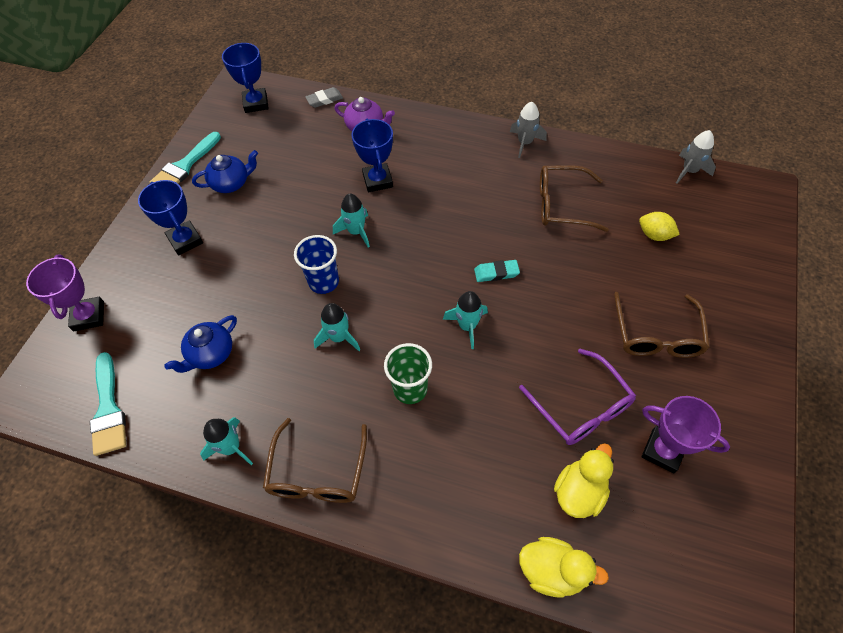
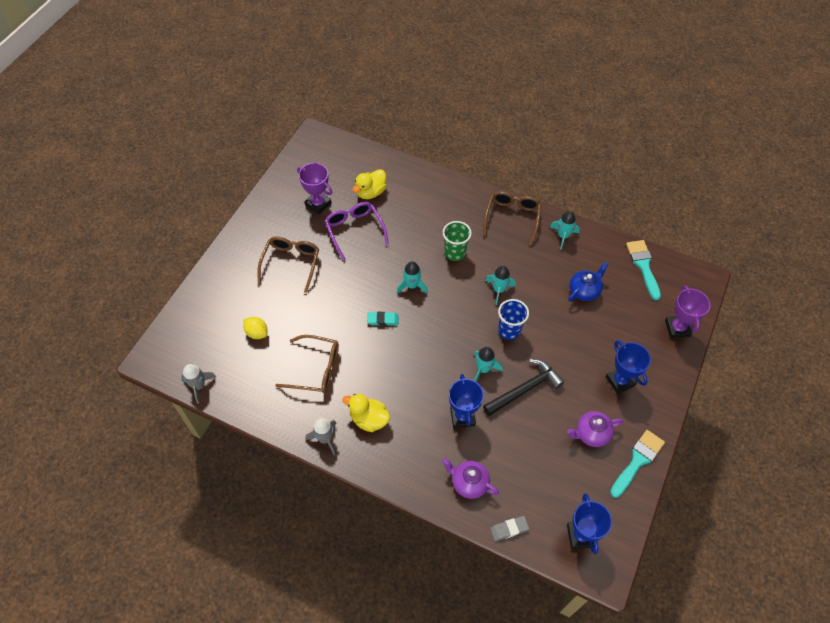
camera: 175 degrees left, 0 degrees up
blue teapot [192,150,258,193] -> purple teapot [567,411,623,447]
yellow duck [519,537,609,598] -> yellow duck moved to [342,394,390,432]
none -> black hammer [483,359,564,416]

